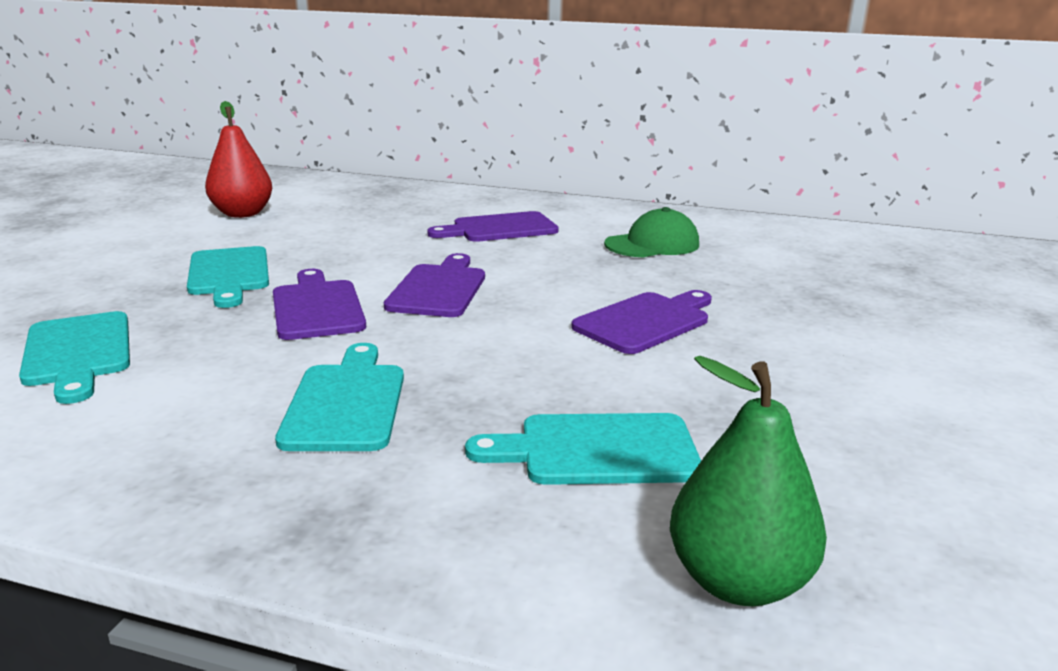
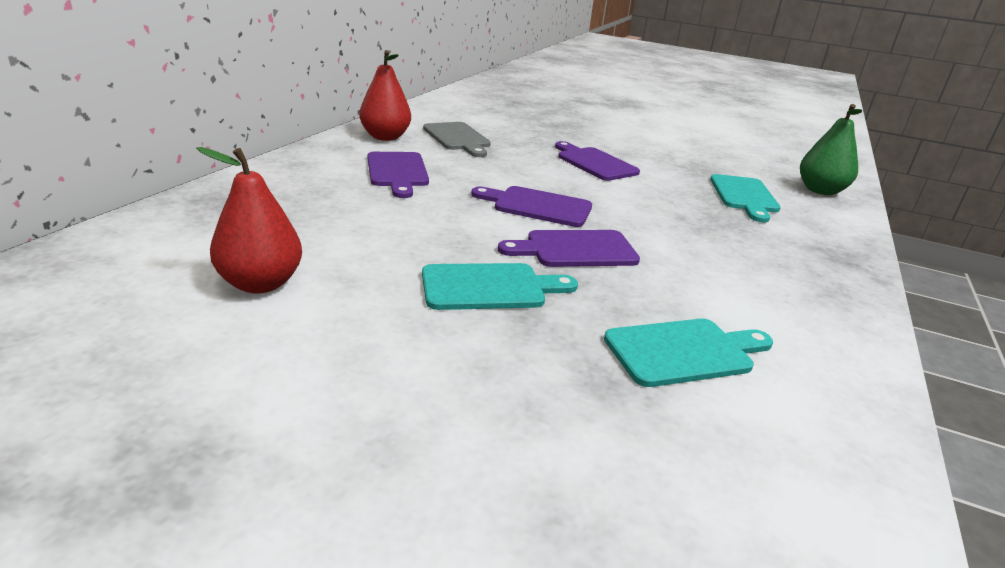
camera: 85 degrees left, 5 degrees up
turquoise cutting board [275,343,404,451] -> none
green cap [604,207,699,257] -> grey cutting board [423,122,491,157]
none -> red pear [360,50,411,141]

